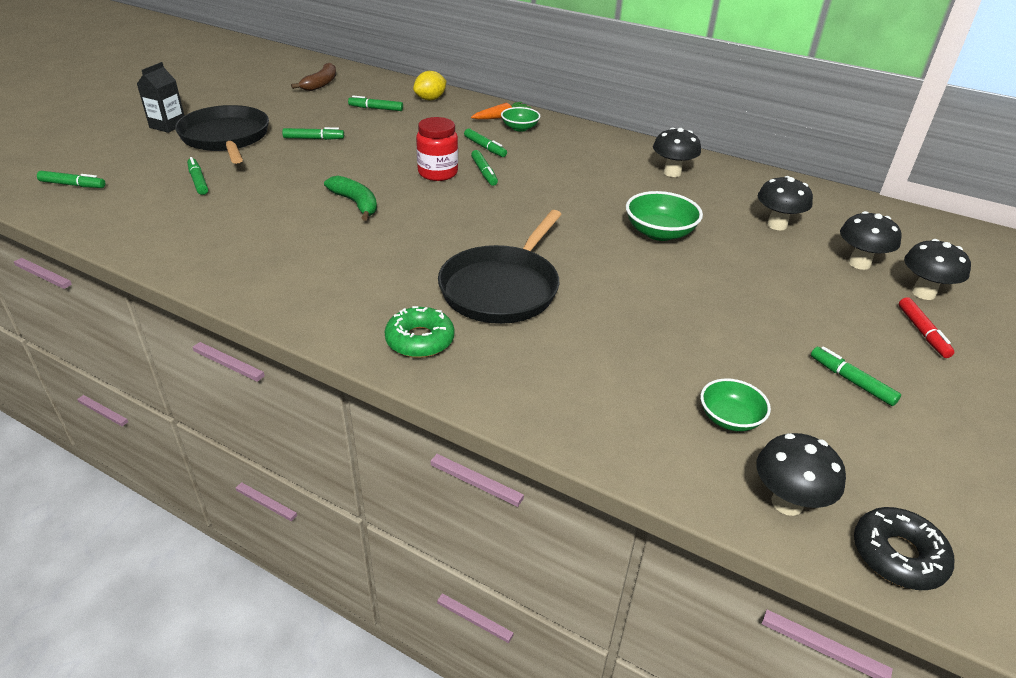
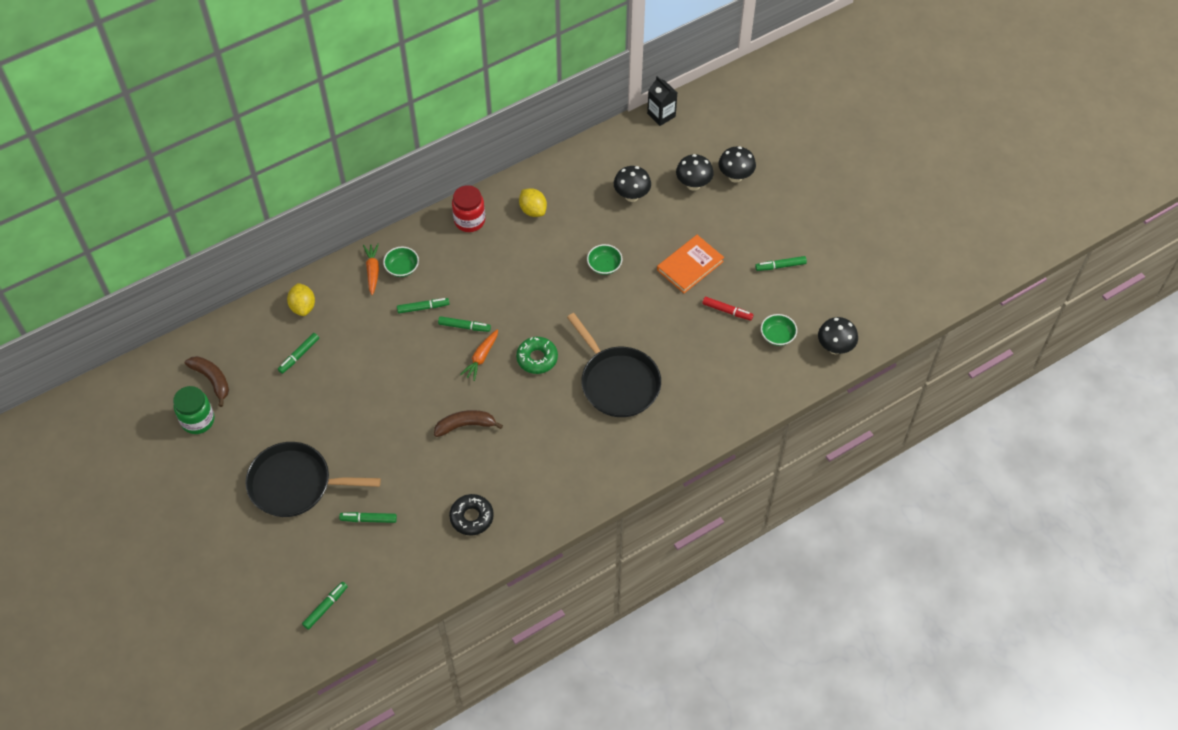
camera: 60 degrees left, 20 degrees up
black carton [137,62,185,133] -> black carton moved to [647,76,677,126]
green marker [282,127,344,140] -> none
green banana [324,176,377,221] -> brown banana [434,410,503,437]
green donut [385,306,454,358] -> green donut moved to [516,337,558,374]
red jar [416,117,458,181] -> red jar moved to [452,185,485,232]
green bowl [626,191,703,241] -> green bowl [587,244,622,275], size x0.66
black mushroom [653,128,701,177] -> yellow lemon [519,188,547,217]
black donut [854,507,954,590] -> black donut moved to [449,494,494,535]
red marker [899,297,954,358] -> red marker moved to [702,297,754,321]
none -> green jar [173,386,214,434]
none -> orange carrot [460,329,498,381]
none -> orange book [657,235,724,293]

